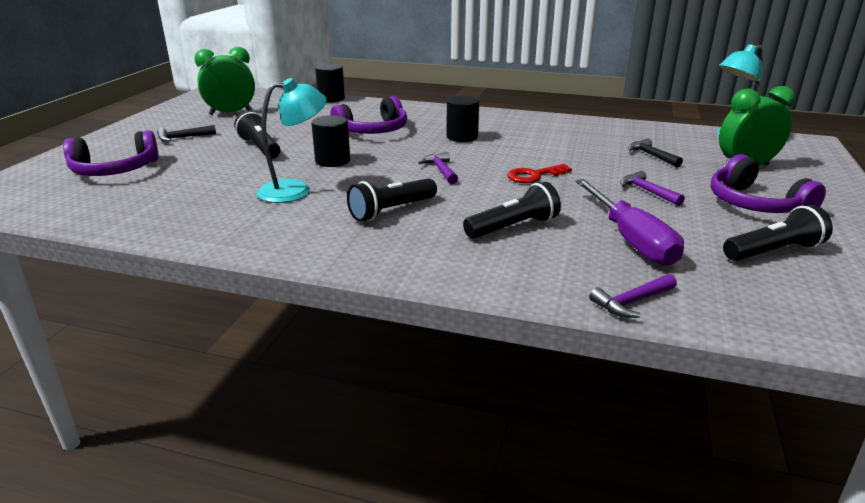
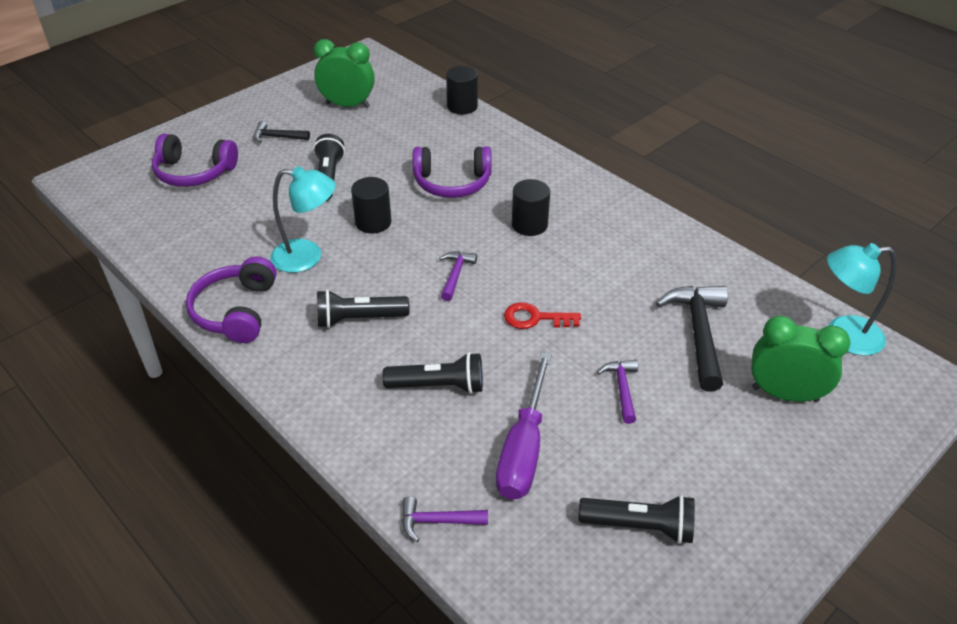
camera: 30 degrees right, 15 degrees up
black hammer [628,138,683,167] -> black hammer [656,286,728,392], size x1.84
purple headphones [711,154,826,213] -> purple headphones moved to [186,256,276,343]

